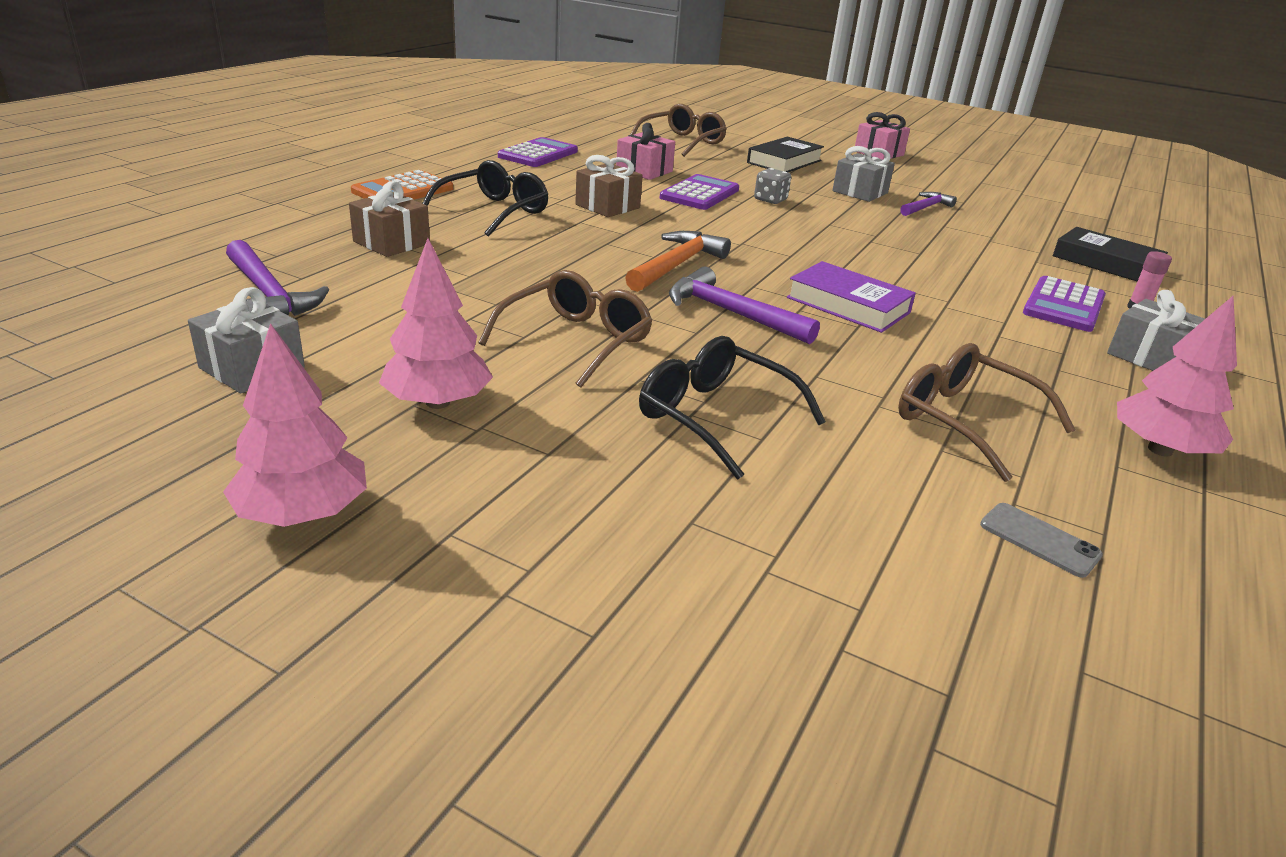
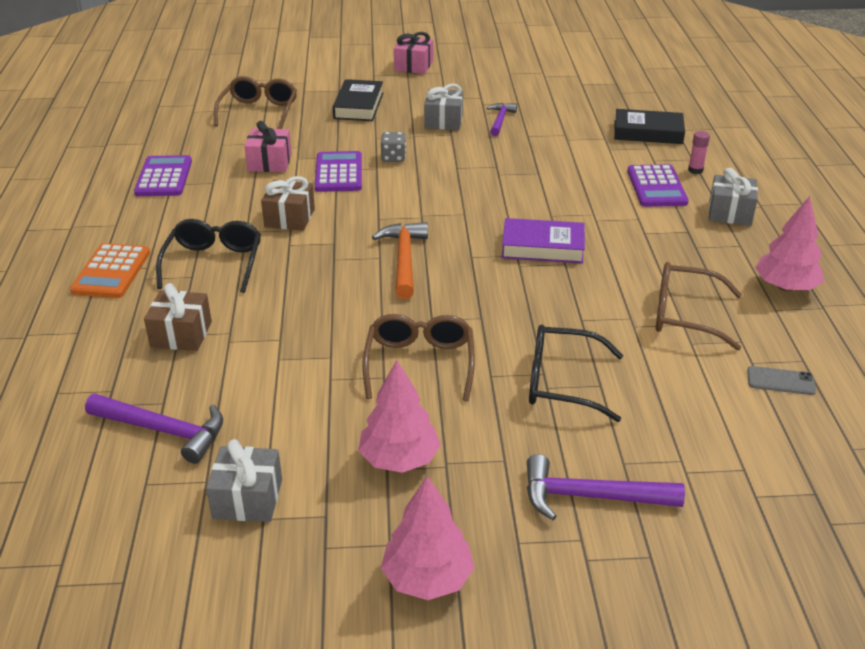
camera: 30 degrees left, 5 degrees up
purple hammer [669,267,820,344] -> purple hammer moved to [527,454,685,520]

